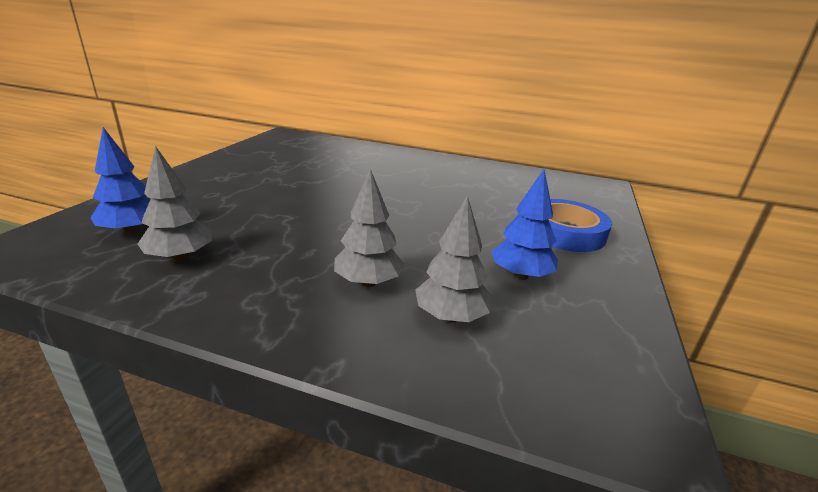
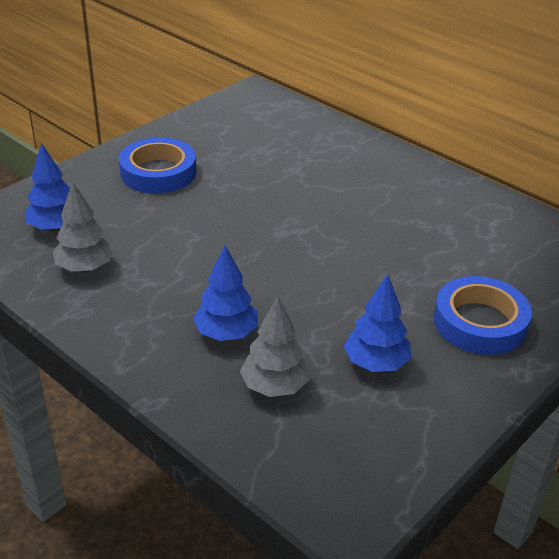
camera: 25 degrees right, 10 degrees up
grey tree [334,169,404,287] -> blue tree [193,245,258,341]
none -> blue tape [119,137,196,194]

